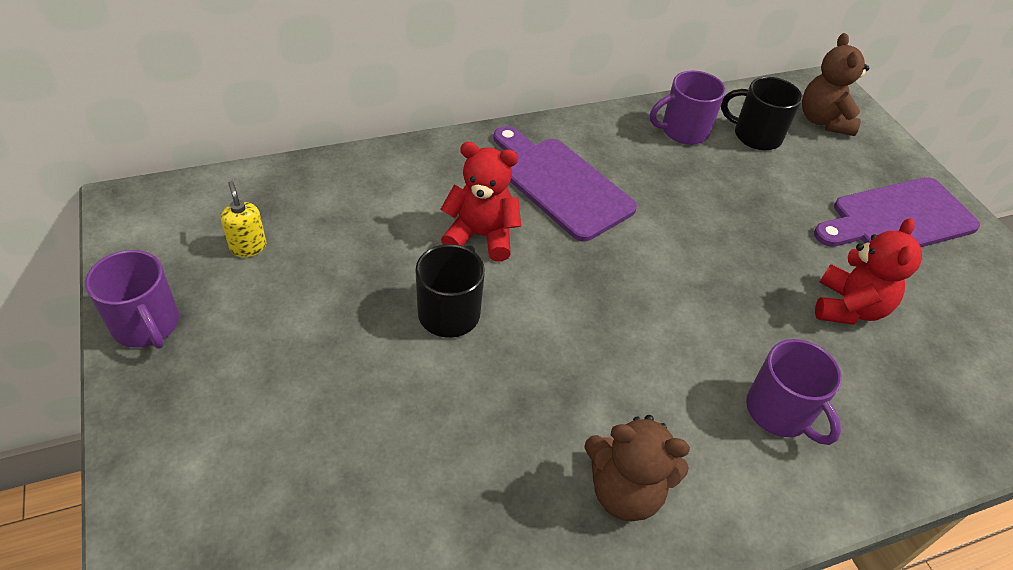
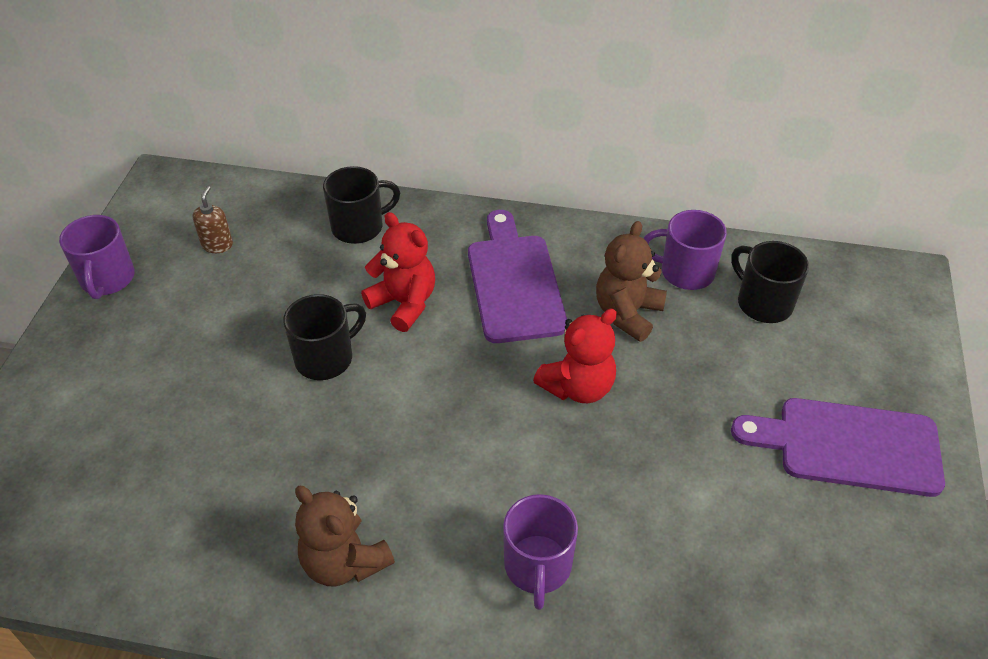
camera: 35 degrees right, 0 degrees up
yellow soap dispenser [221,181,266,257] -> brown soap dispenser [192,186,233,253]
brown teddy bear [802,33,869,136] -> brown teddy bear moved to [596,221,667,342]
red teddy bear [815,218,922,325] -> red teddy bear moved to [533,309,617,403]
none -> black mug [323,166,400,244]

